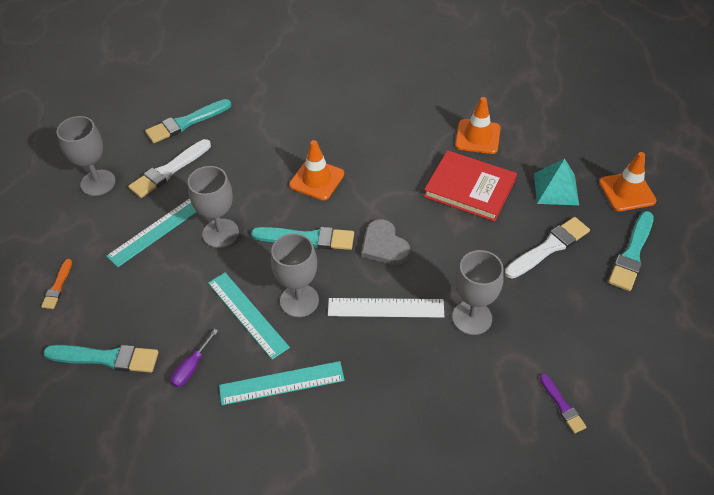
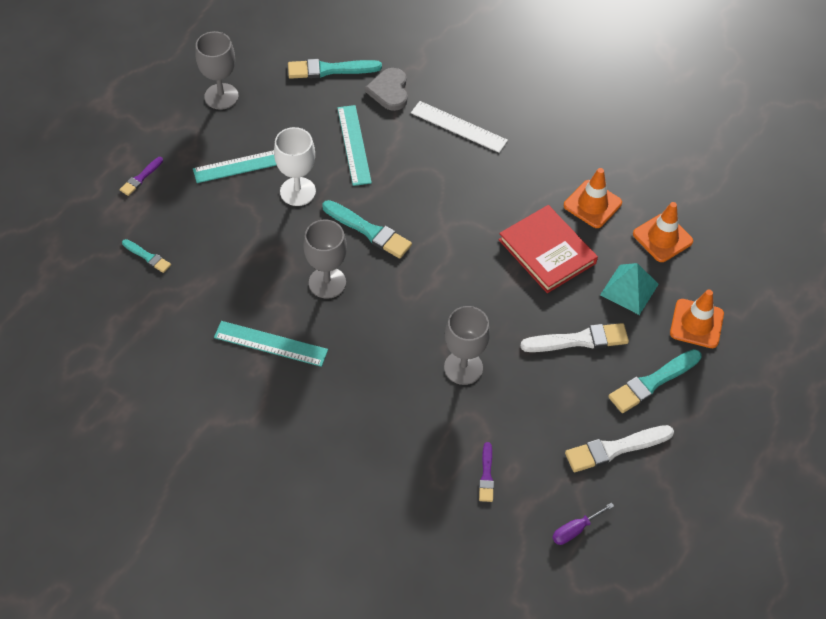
camera: 25 degrees right, 5 degrees up
orange brush [41,259,72,309] -> purple brush [120,157,163,196]
turquoise brush [43,345,159,373] -> turquoise brush [122,239,171,273], size x0.56
white brush [128,139,211,198] -> white brush moved to [565,425,674,472]
purple screwdriver [170,329,218,388] -> purple screwdriver moved to [552,502,614,545]
grey goblet [188,166,239,248] -> white goblet [274,127,316,206]
turquoise ruler [208,272,290,360] -> turquoise ruler moved to [337,105,372,186]
orange traffic cone [289,140,344,200] -> orange traffic cone moved to [633,202,693,262]
white ruler [328,298,444,318] -> white ruler moved to [411,101,508,153]
grey heart [361,219,410,265] -> grey heart moved to [365,68,408,111]

